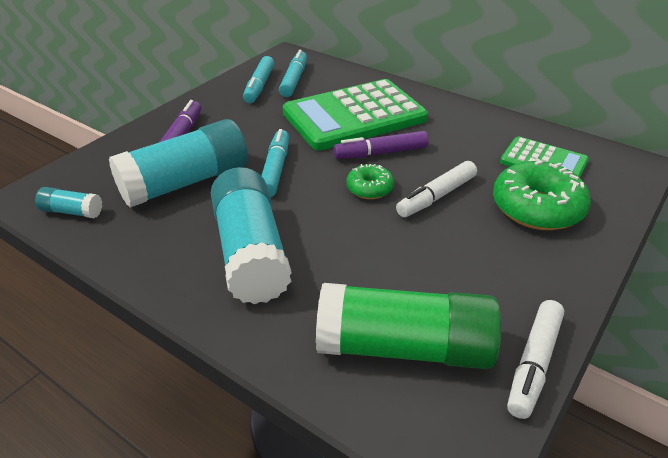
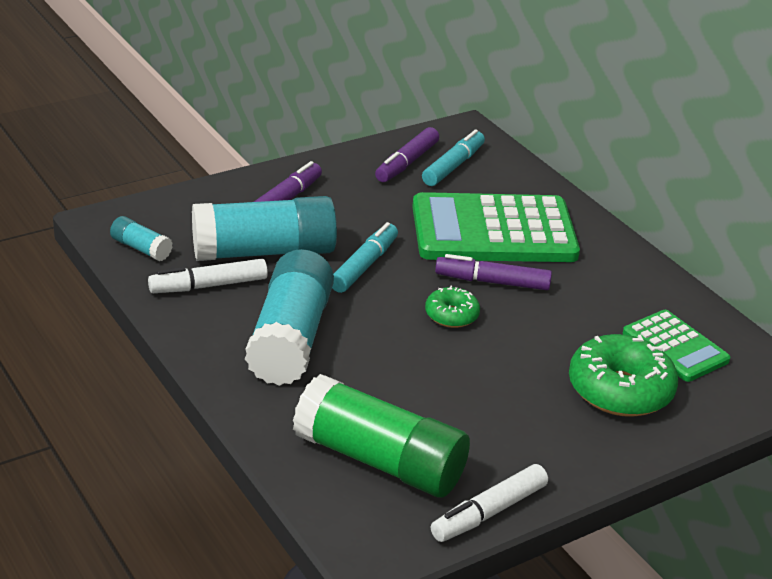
camera: 20 degrees right, 5 degrees down
turquoise marker [243,56,274,103] -> purple marker [375,127,439,182]
white marker [396,161,477,217] -> white marker moved to [148,259,268,293]

